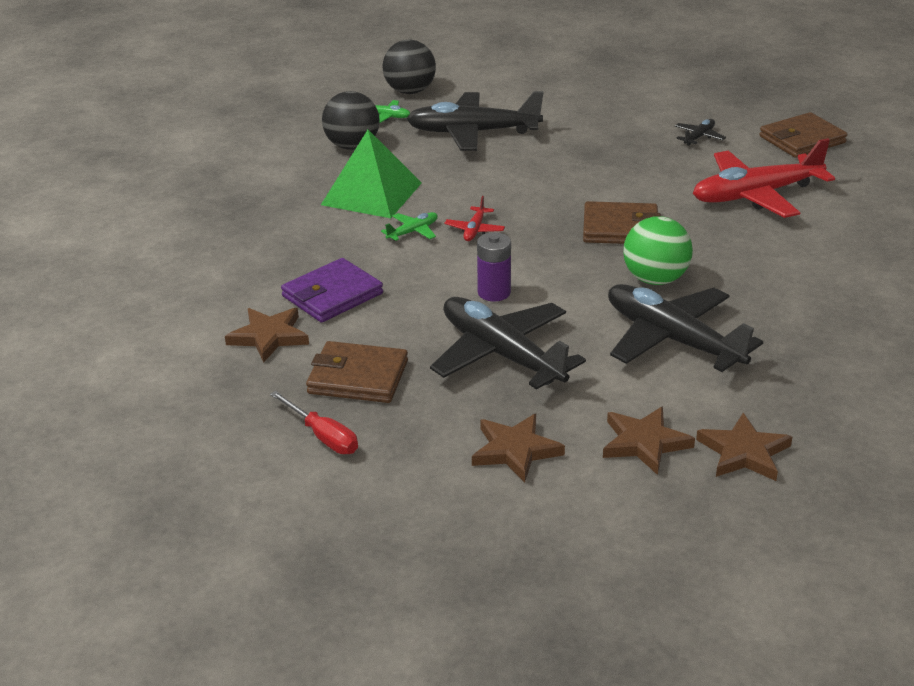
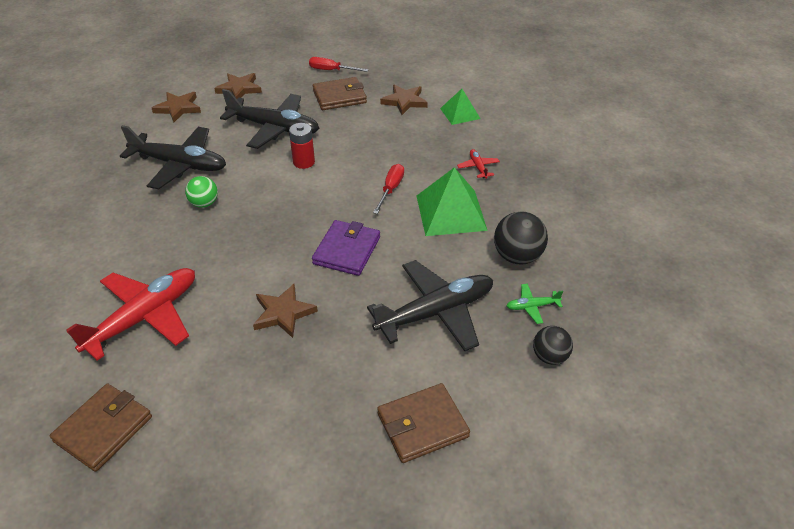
camera: 150 degrees right, 10 degrees up
purple wallet [281,258,383,323] -> purple wallet moved to [312,220,380,276]
green plane [381,212,438,241] -> red screwdriver [373,164,404,214]
black ball [383,40,436,94] -> black ball [533,326,573,365], size x0.65
red plane [444,196,505,241] -> red plane moved to [457,149,500,179]
purple battery [477,232,511,302] -> red battery [289,123,315,169]
brown wallet [583,201,661,244] -> brown wallet moved to [377,383,470,463]
green ball [623,216,693,285] -> green ball [185,176,218,208], size x0.65
black plane [675,119,726,146] -> none
brown star [696,413,792,481] -> brown star moved to [253,284,318,338]
none -> green pyramid [440,89,480,125]

